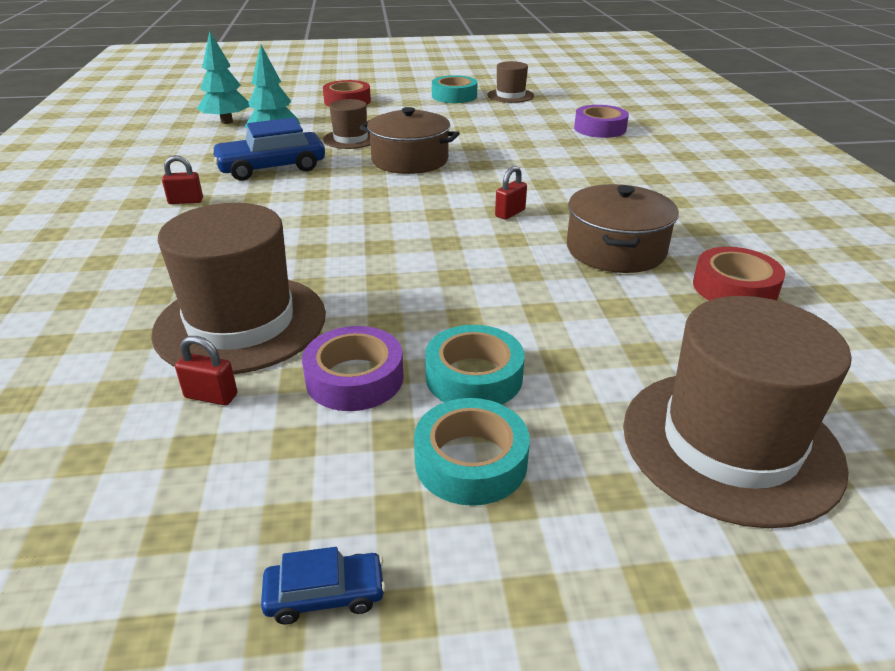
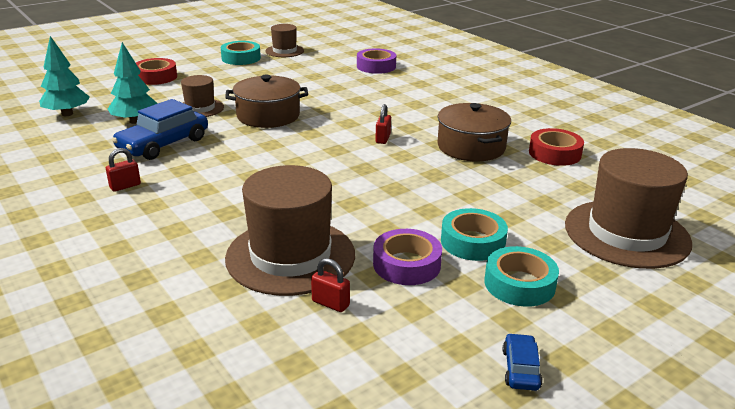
camera: 30 degrees left, 5 degrees down
red padlock [175,336,237,405] -> red padlock turned 45 degrees clockwise [311,258,350,312]
blue car [261,547,386,624] -> blue car turned 45 degrees counterclockwise [503,333,543,391]

